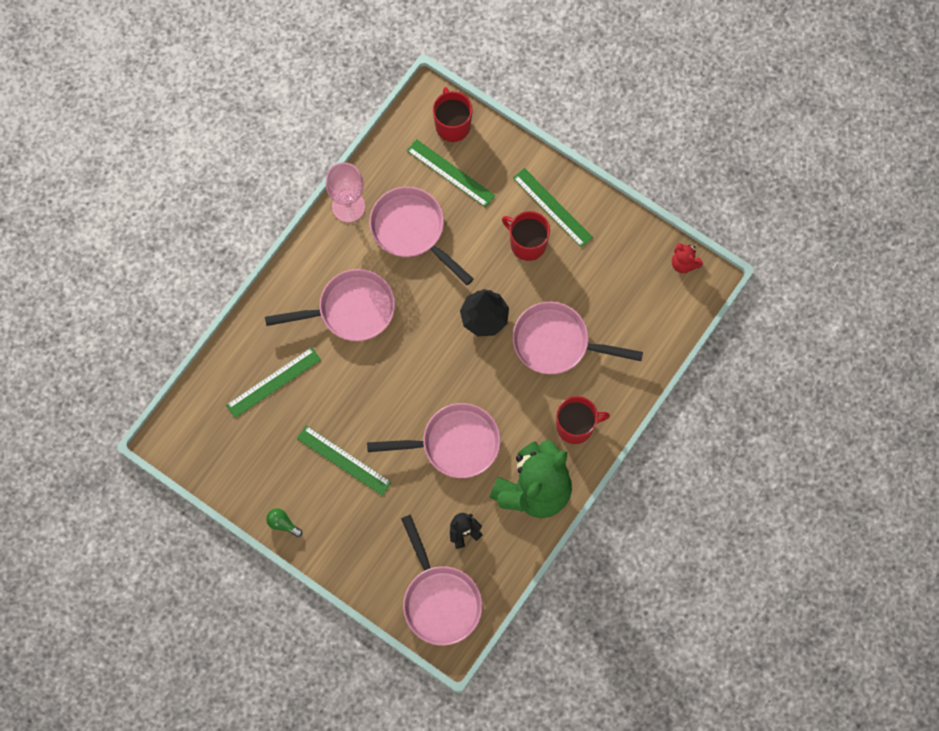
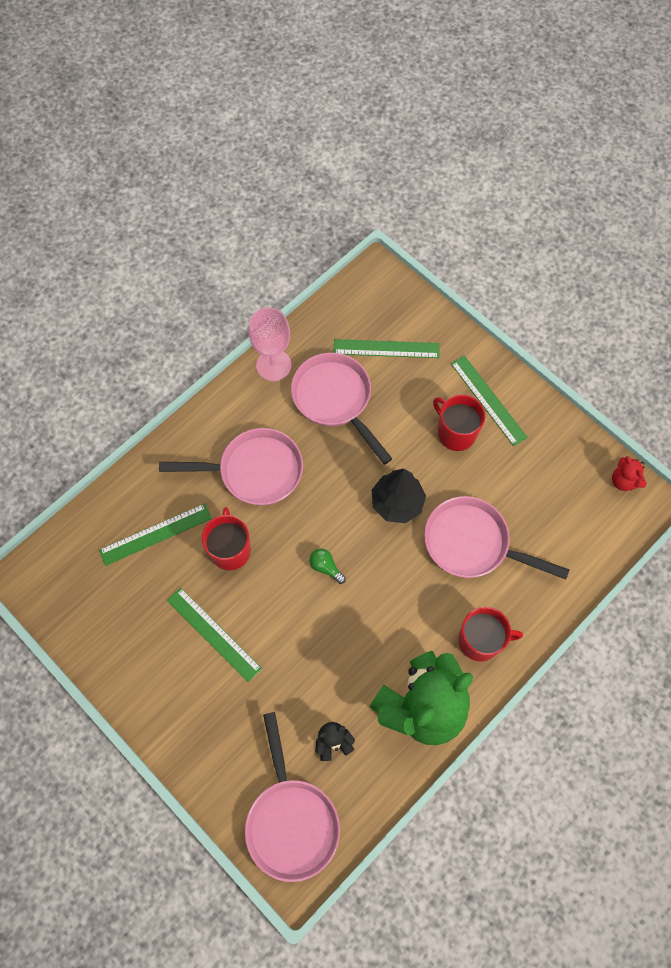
camera: 10 degrees right, 5 degrees down
green light bulb [266,508,302,537] -> green light bulb moved to [309,548,346,584]
pink pan [367,403,501,478] -> none
green ruler [407,139,495,207] -> green ruler turned 45 degrees counterclockwise [333,339,440,358]
red mug [433,87,473,142] -> red mug moved to [202,507,251,570]

